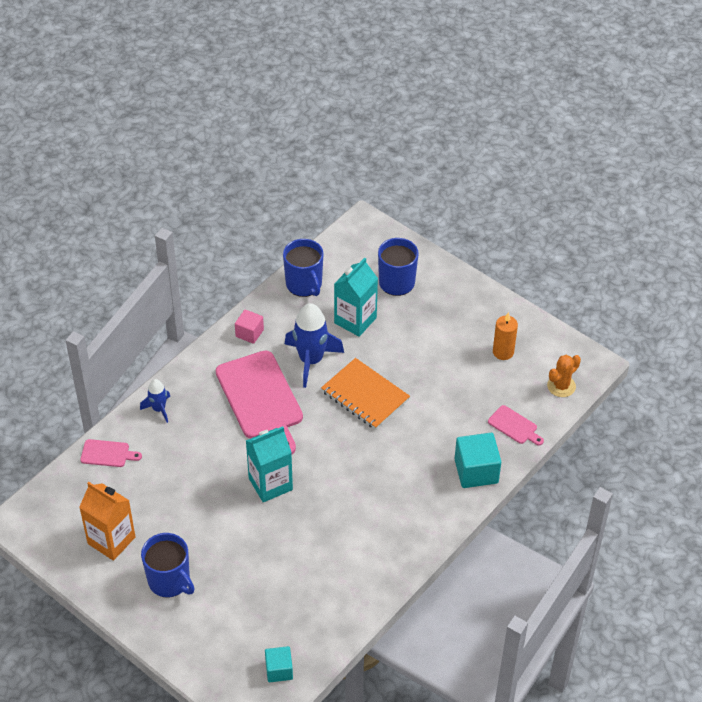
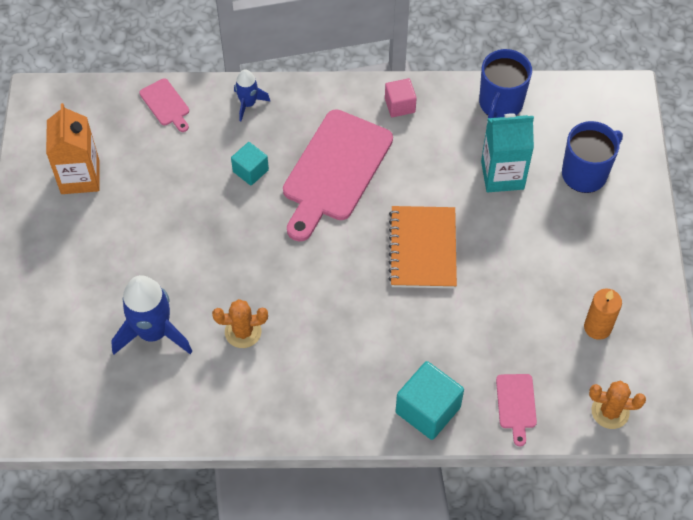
camera: 50 degrees right, 10 degrees up
blue mug [141,533,195,598] -> none
turquoise carton [246,427,293,502] -> none
turquoise cube [265,646,293,682] -> turquoise cube moved to [231,142,269,186]
blue rocket [285,303,344,388] -> blue rocket moved to [111,275,192,354]
none -> orange cactus [212,299,268,348]

